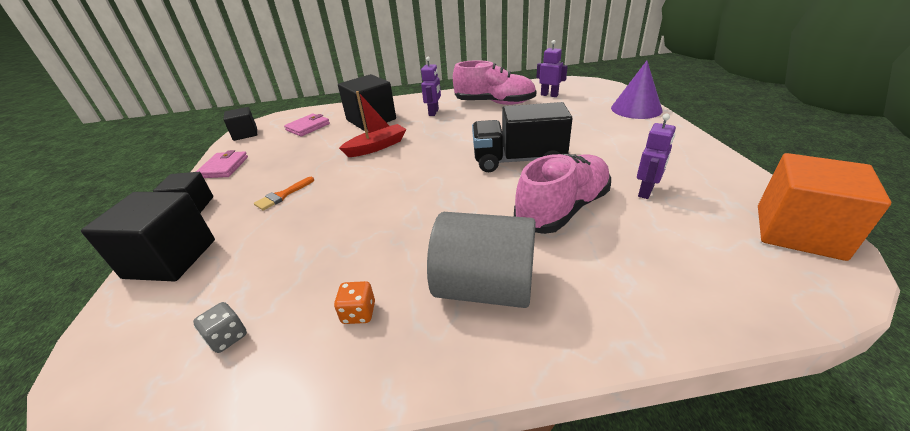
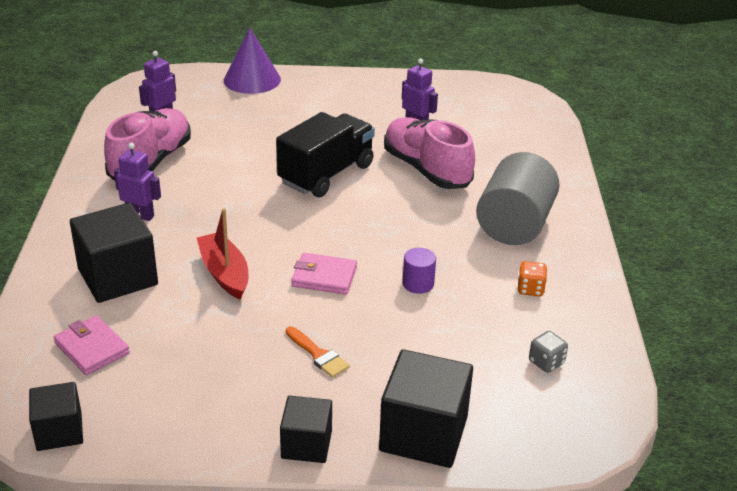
camera: 85 degrees left, 0 degrees up
pink wallet [196,150,248,178] -> pink wallet moved to [291,253,357,295]
black truck [472,102,573,172] -> black truck turned 150 degrees counterclockwise [276,112,375,197]
orange cube [758,153,891,261] -> none
none -> purple cylinder [403,248,436,294]

